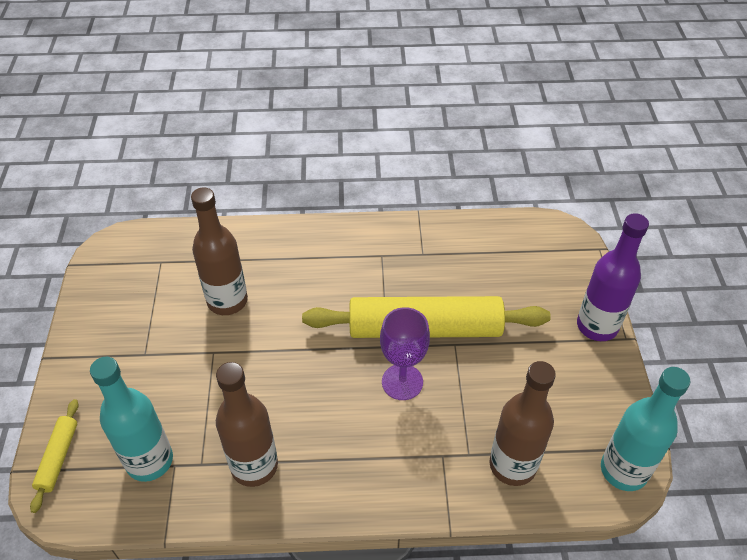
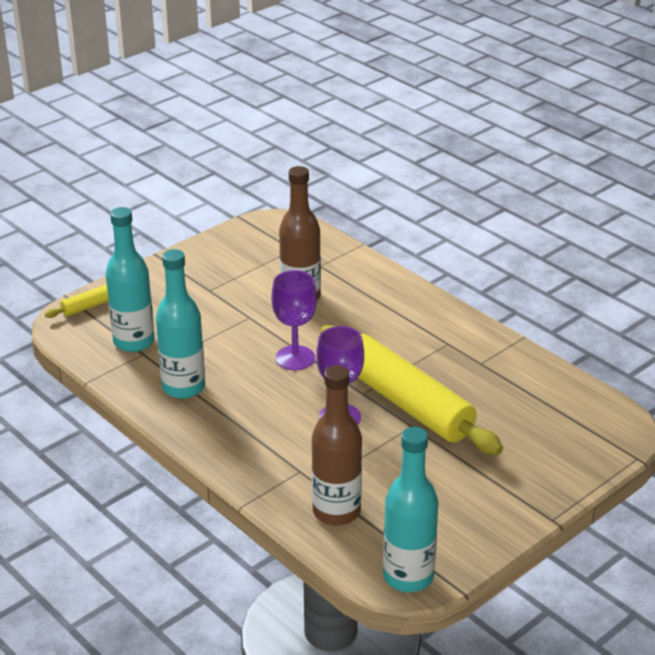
camera: 50 degrees right, 15 degrees down
brown bottle [216,362,278,487] -> turquoise bottle [156,249,205,399]
purple bottle [577,213,649,341] -> none
none -> purple goblet [272,270,317,370]

